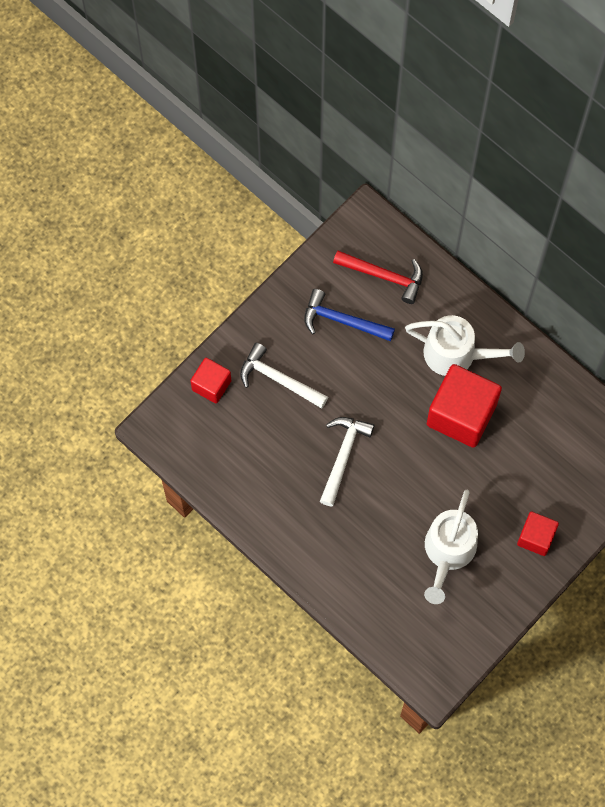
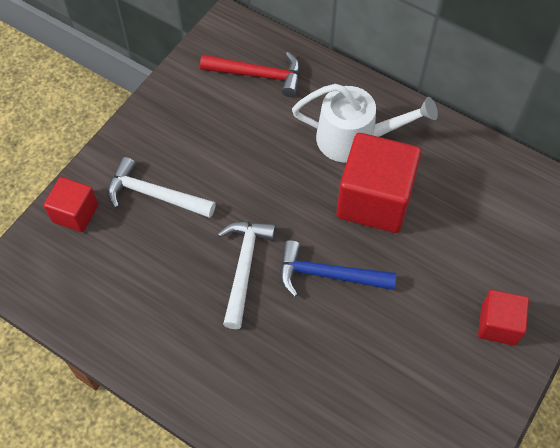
camera: 10 degrees left, 10 degrees down
blue hammer [304,289,395,341] -> blue hammer moved to [280,240,396,297]
white watering can [424,490,478,604] -> none

